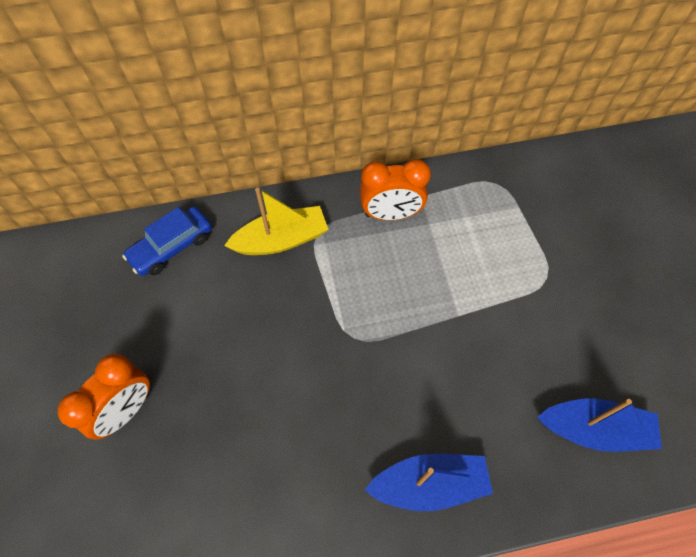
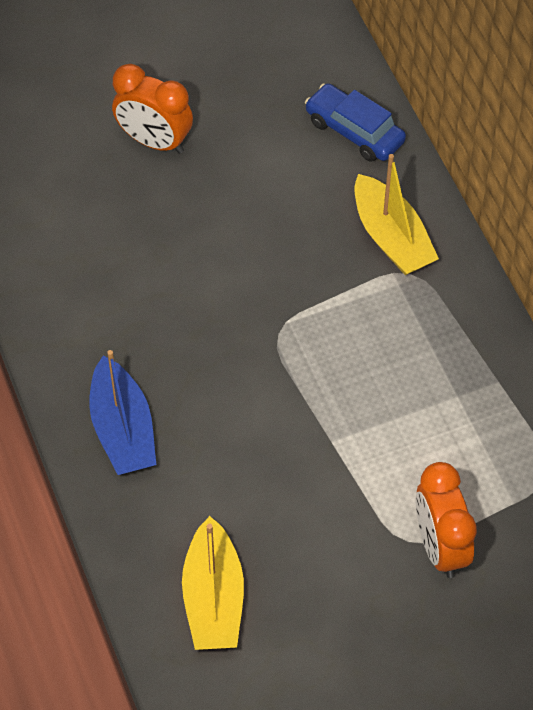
camera: 80 degrees right, 5 degrees down
orange clock [360,159,431,221] -> orange clock moved to [415,462,477,578]
blue boat [537,399,662,452] -> yellow boat [182,516,244,650]

